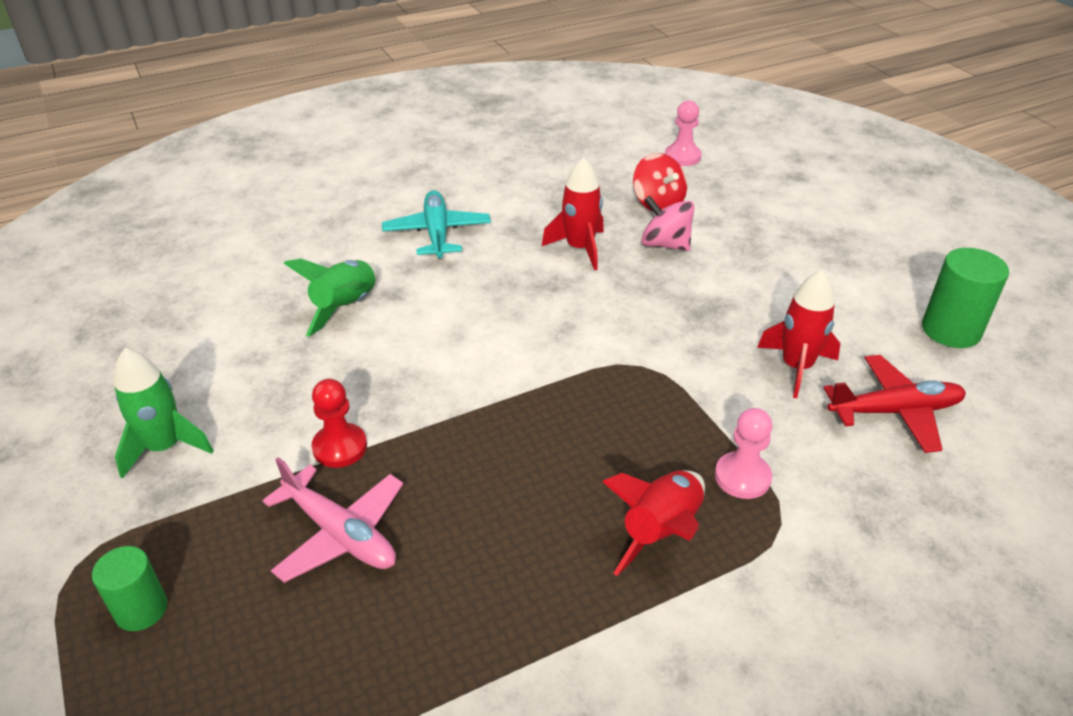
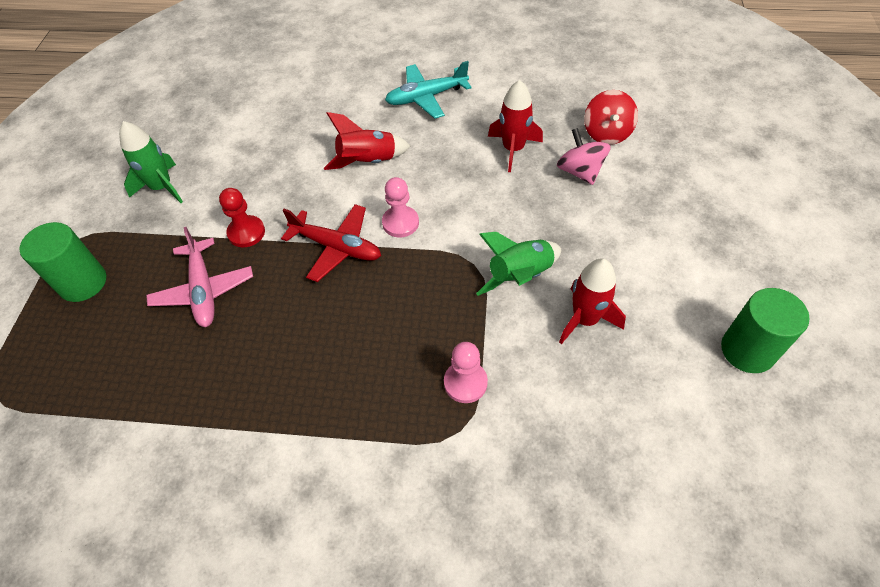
camera: 35 degrees right, 15 degrees up
green cylinder [92,546,167,631] -> green cylinder [19,222,106,302], size x1.54
green rocket [283,259,379,337] -> green rocket moved to [476,232,561,296]
turquoise plane [382,190,491,258] -> turquoise plane turned 135 degrees counterclockwise [385,61,472,119]
red rocket [602,470,705,576] -> red rocket moved to [324,112,410,170]
pink pawn [665,100,702,166] -> pink pawn moved to [382,177,419,237]
red plane [824,355,966,453] -> red plane moved to [281,204,381,282]

